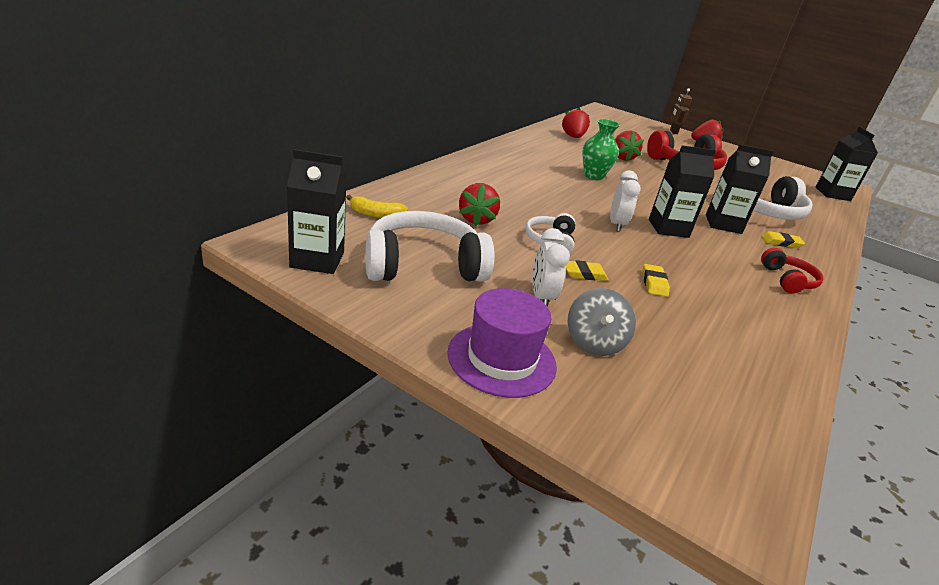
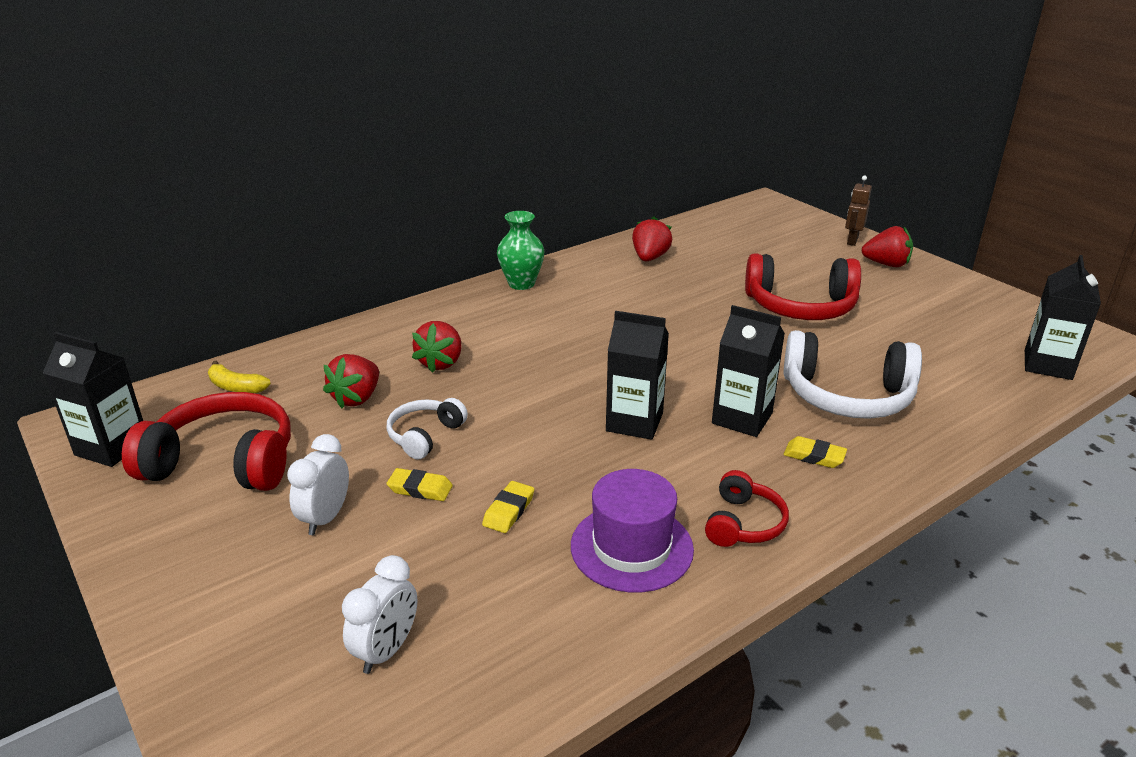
camera: 25 degrees right, 0 degrees up
white headphones [366,211,495,282] -> red headphones [122,392,291,491]
purple hat [447,288,557,398] -> purple hat moved to [571,469,694,593]
grey spinning top [567,288,636,356] -> none
green vase [582,119,620,180] -> green vase moved to [497,211,544,290]
white clock [610,170,641,232] -> white clock moved to [342,555,418,674]
red strawberry [615,131,644,161] -> red strawberry moved to [412,321,462,373]

